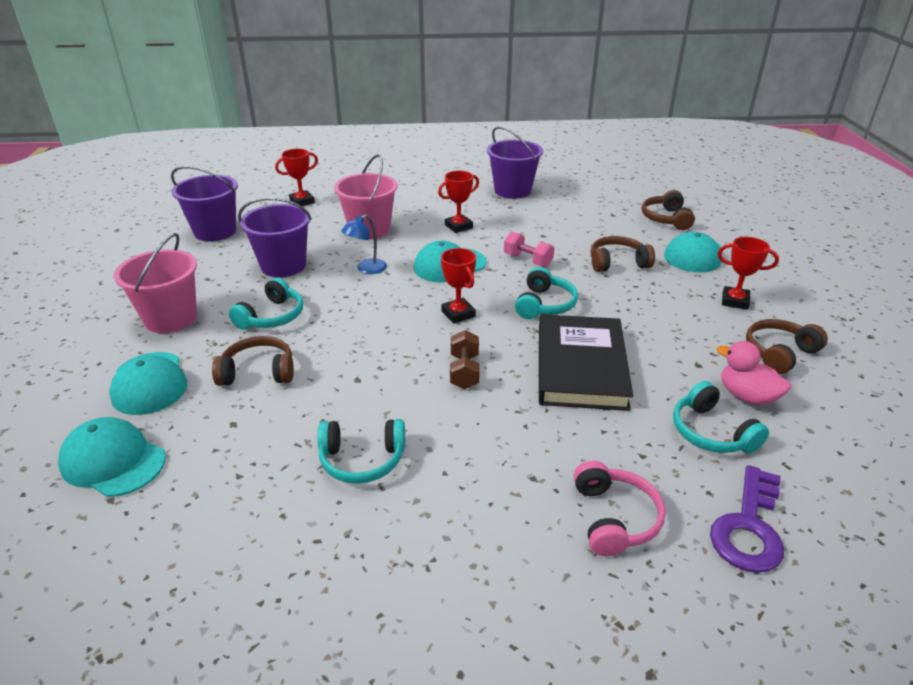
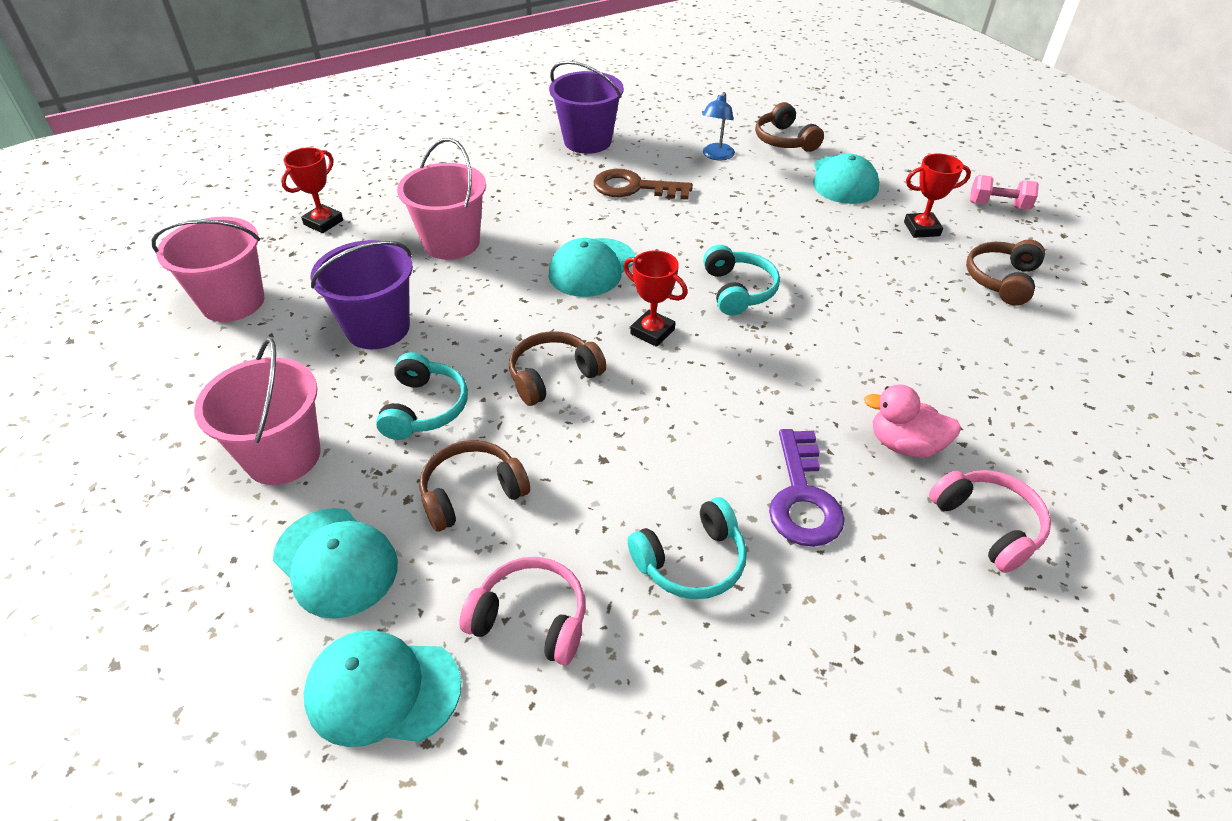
camera: 25 degrees left, 10 degrees up
purple bucket [171,166,238,241] -> pink bucket [152,217,264,322]
blue lamp [341,214,387,274] -> blue lamp moved to [702,92,735,160]
red trophy [438,171,479,233] -> none
brown dumbbell [450,330,480,389] -> none
pink dumbbell [504,232,554,267] -> pink dumbbell moved to [970,175,1039,210]
black book [539,314,633,411] -> none
brown headphones [591,236,655,272] -> brown headphones moved to [509,331,606,406]
turquoise headphones [673,381,769,453] -> none
purple key [710,465,784,573] -> purple key moved to [769,429,845,547]
pink duck [717,341,791,405] -> pink duck moved to [864,385,961,458]
none -> pink headphones [459,557,586,665]
none -> brown key [594,169,693,200]

